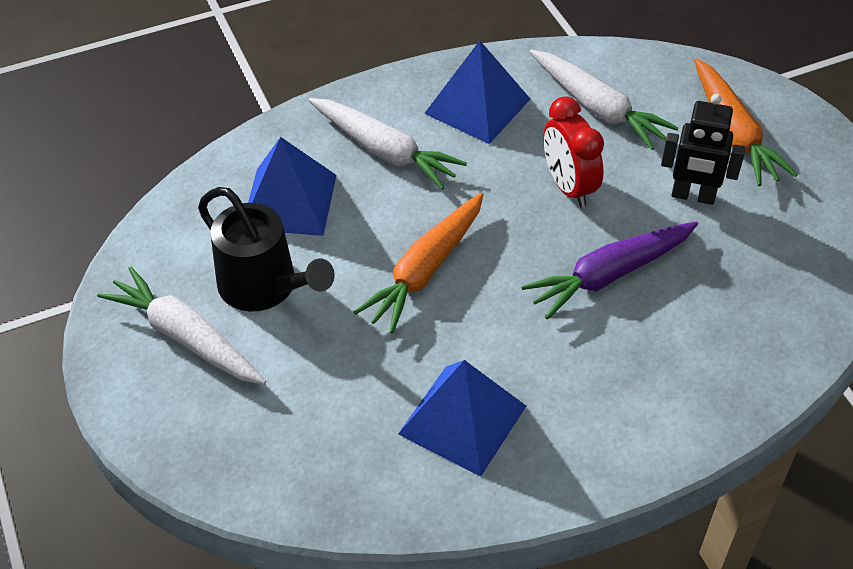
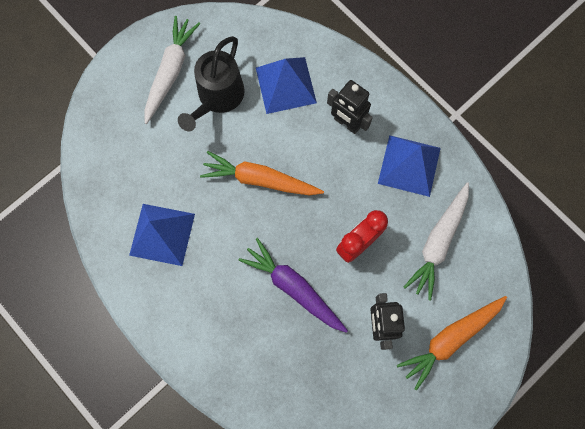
camera: 70 degrees right, 25 degrees up
white carrot [308,98,467,190] -> black robot [327,80,373,134]

